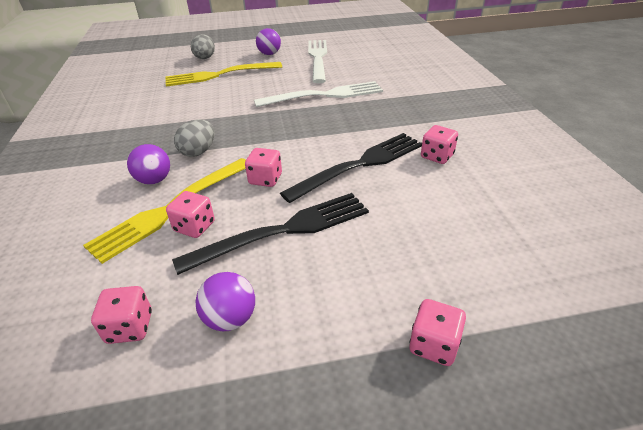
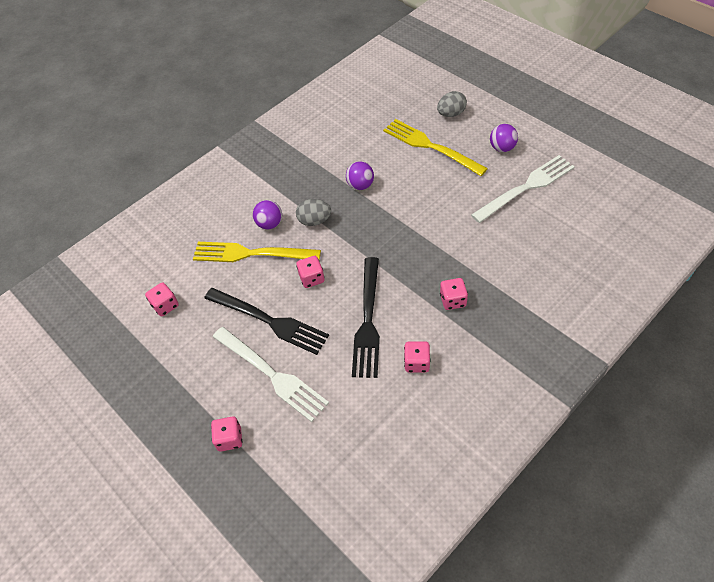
camera: 60 degrees right, 15 degrees up
pink dice [166,191,215,238] -> pink dice moved to [440,278,468,310]
purple ball [195,272,255,331] -> purple ball moved to [346,162,374,190]
white fork [254,81,383,107] -> white fork moved to [213,327,329,422]
black fork [280,133,422,203] -> black fork turned 75 degrees clockwise [352,257,380,378]

